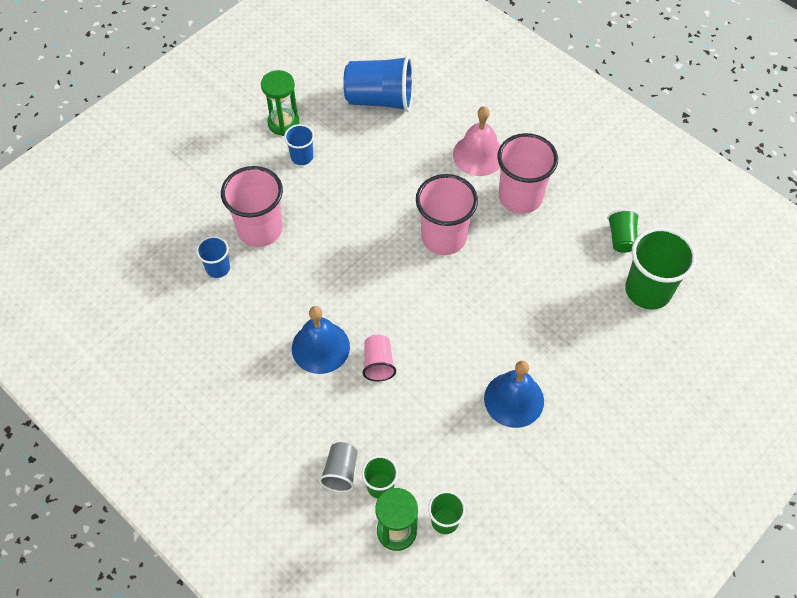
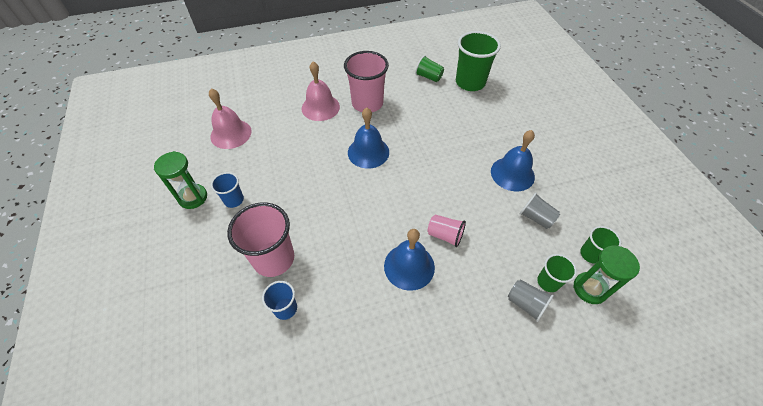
camera: 60 degrees left, 5 degrees down
blue cup [343,55,413,112] -> pink bell [209,88,252,149]
pink cup [416,174,478,255] -> blue bell [348,108,389,169]
none -> grey cup [519,193,560,229]

